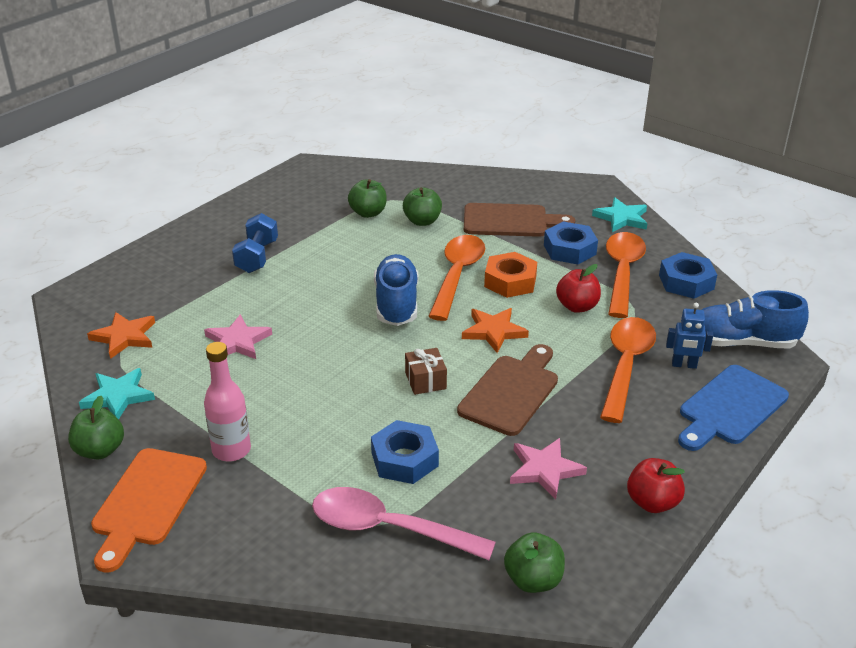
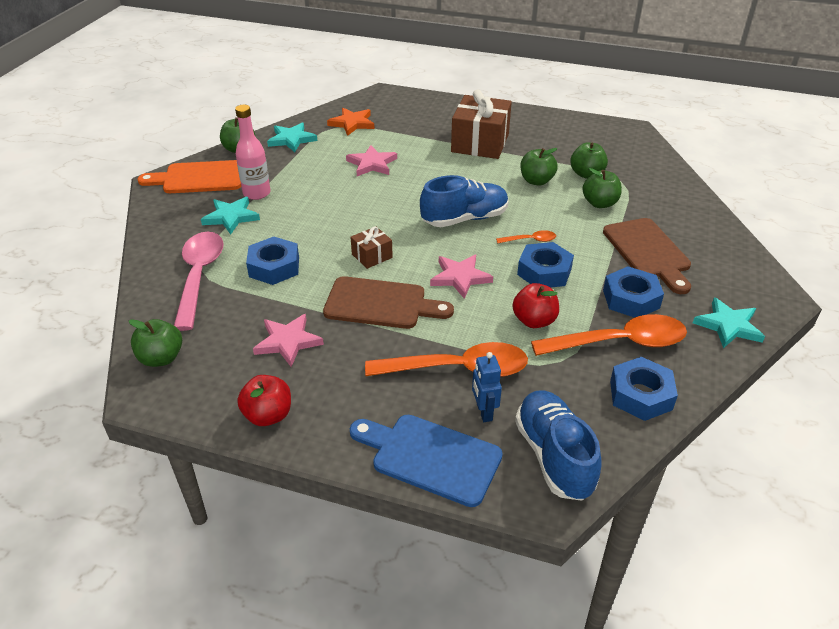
camera: 70 degrees right, 5 degrees up
blue dumbbell [232,213,278,273] -> brown gift [451,90,512,159]
orange spoon [428,235,485,321] -> orange spoon [496,230,556,244], size x0.45
orange star [462,308,529,353] -> pink star [430,255,493,299]
orange nut [484,252,537,298] -> blue nut [517,242,574,288]
none -> turquoise star [201,197,260,235]
none -> green apple [520,148,558,186]

